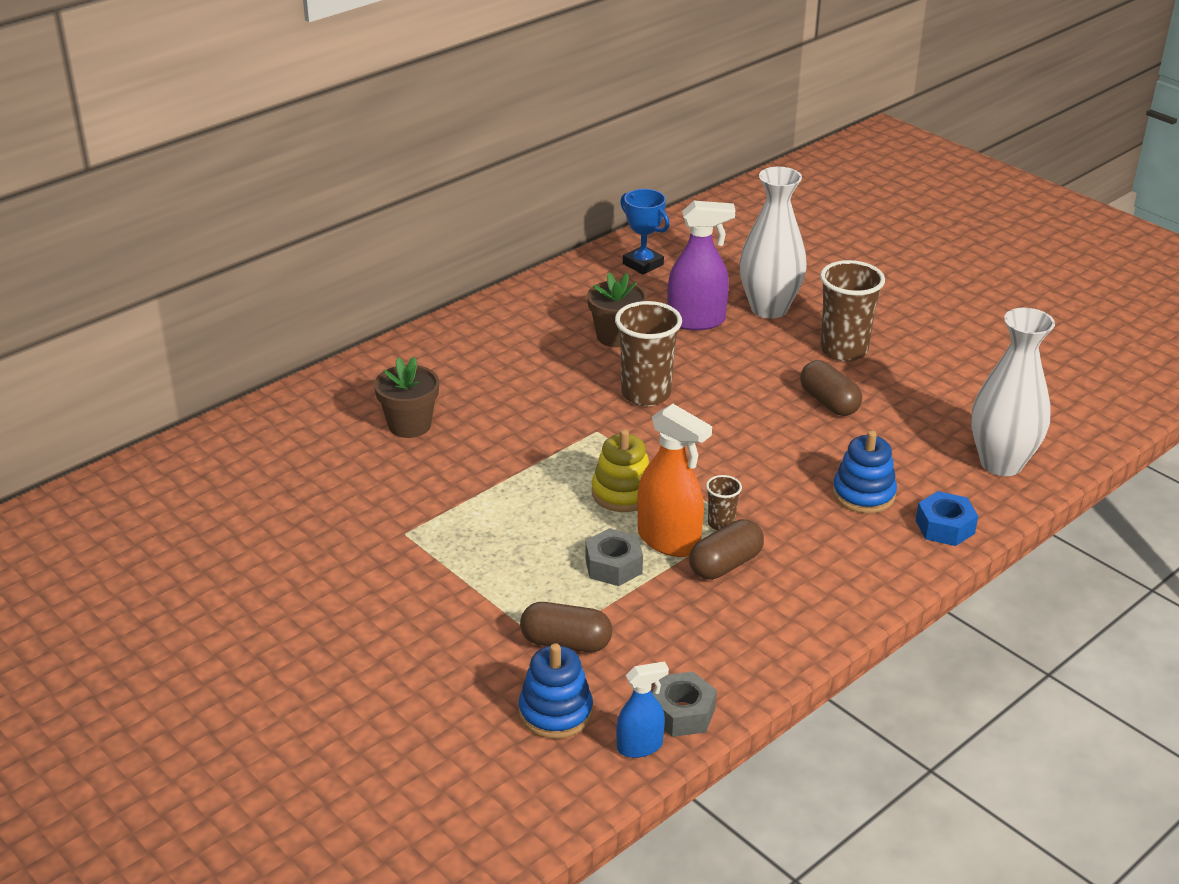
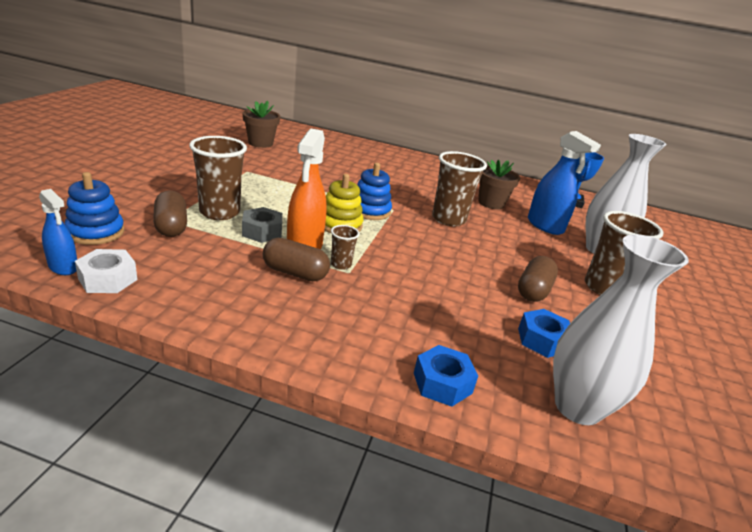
camera: 55 degrees right, 5 degrees down
brown flower pot [374,357,439,438] -> brown flower pot moved to [243,101,280,148]
grey nut [652,672,717,737] -> white nut [75,249,137,293]
purple spray bottle [667,201,735,330] -> blue spray bottle [528,131,601,235]
blue stacking toy [832,430,897,513] -> blue stacking toy moved to [357,163,392,220]
none -> brown cup [189,136,247,220]
none -> blue nut [518,309,570,358]

